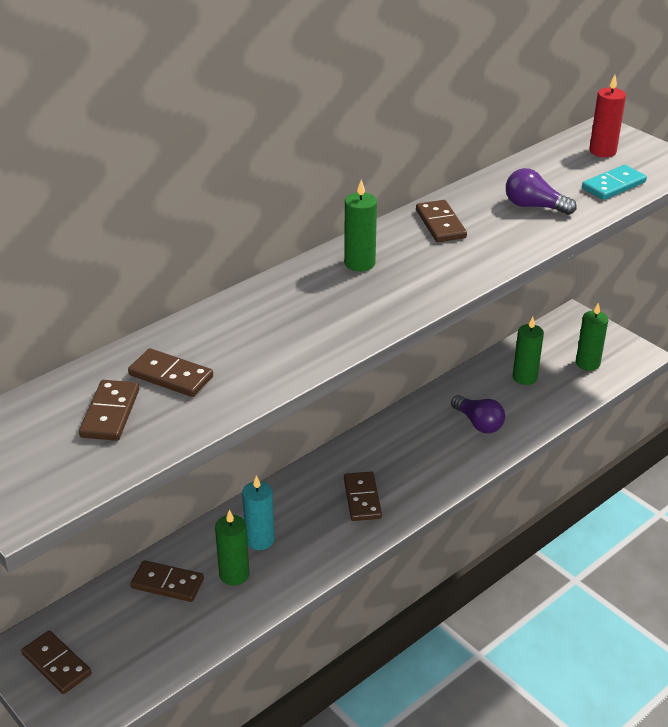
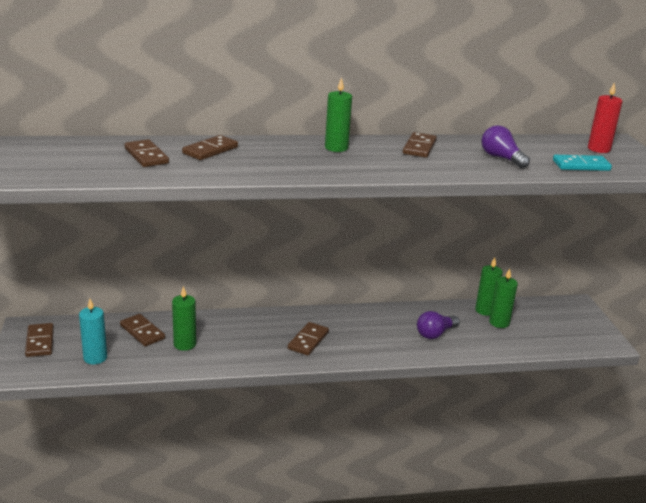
camera: 30 degrees right, 10 degrees down
brown domino [79,380,139,441] -> brown domino moved to [182,135,238,160]
turquoise candle [242,475,275,550] -> turquoise candle moved to [79,299,107,365]
purple light bulb [451,395,505,433] -> purple light bulb turned 60 degrees clockwise [417,311,460,339]
green candle [576,303,608,371] -> green candle moved to [475,257,503,316]

